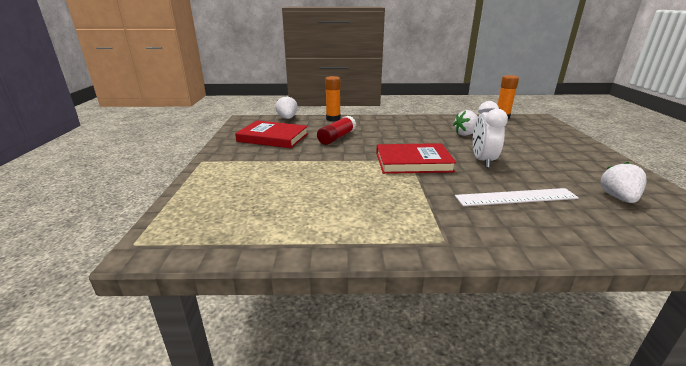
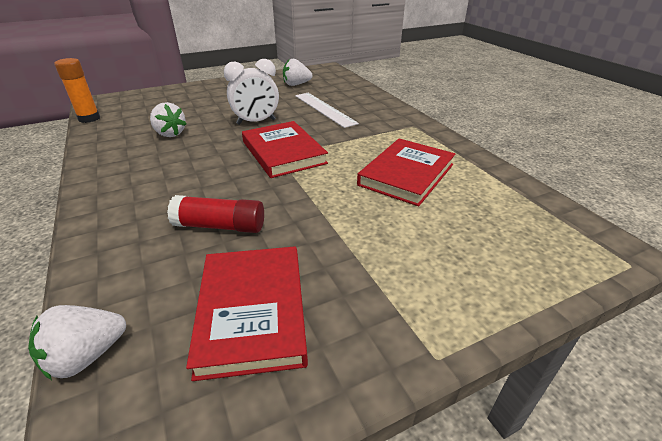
camera: 115 degrees left, 10 degrees up
orange glue stick [325,76,341,121] -> none
none -> red book [357,138,455,206]

